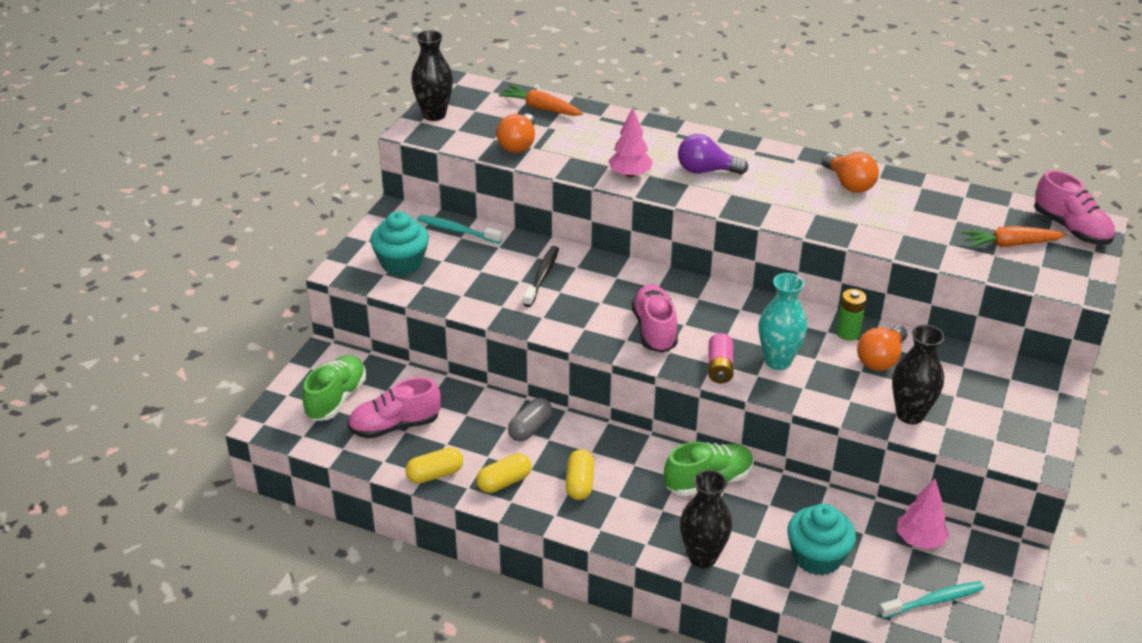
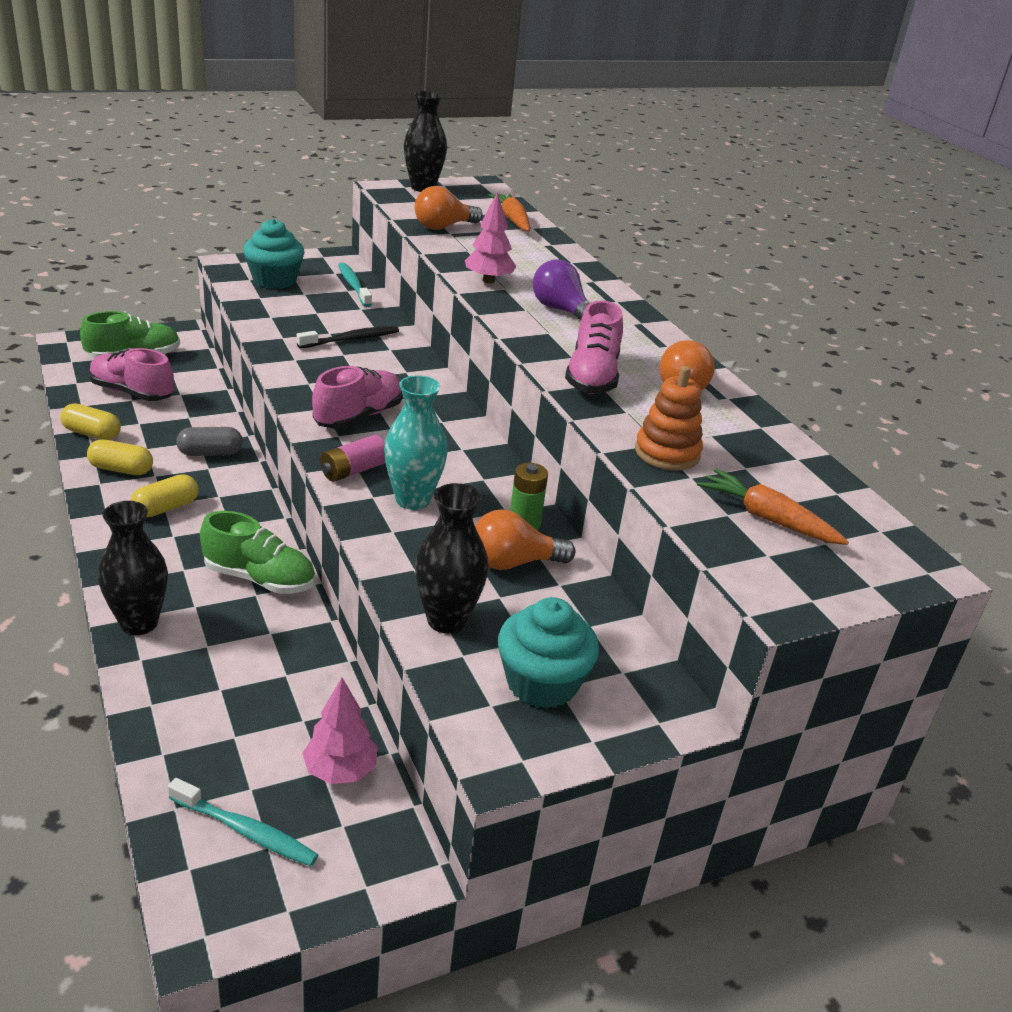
camera: 40 degrees right, 5 degrees down
turquoise cupcake [787,503,856,576] -> turquoise cupcake moved to [498,597,599,709]
pink shoe [1034,170,1115,245] -> pink shoe moved to [565,300,623,394]
none -> orange stacking toy [635,366,703,470]

